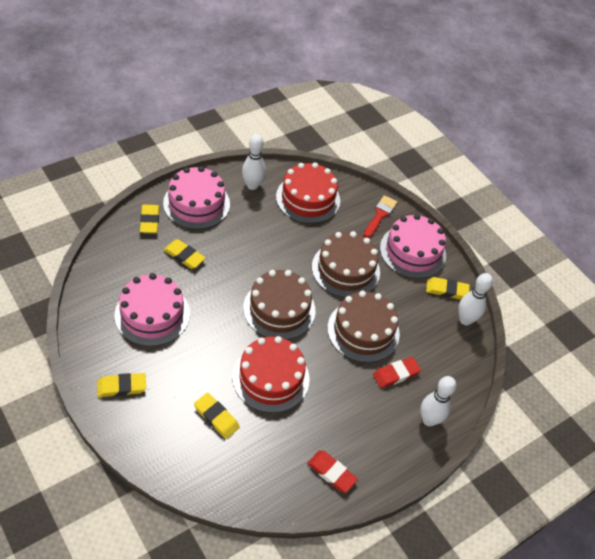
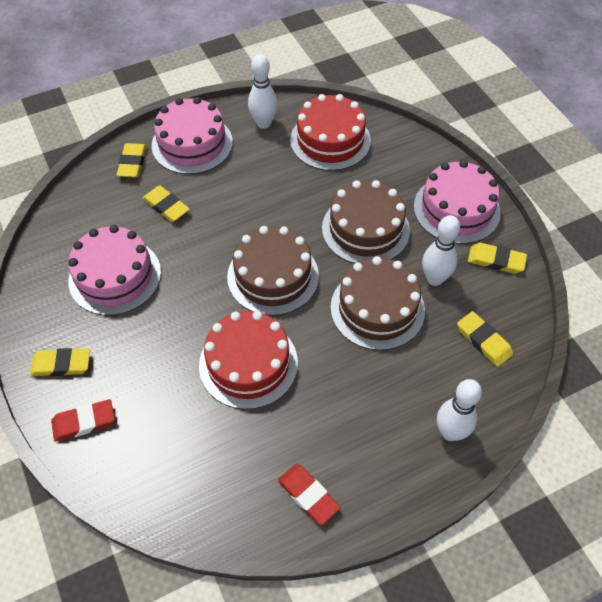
camera: 15 degrees right, 5 degrees up
yellow eraser [194,393,240,439] -> yellow eraser moved to [457,311,513,367]
red brush [364,195,397,238] -> none
red eraser [373,357,421,388] -> red eraser moved to [51,399,115,442]
white bowling pin [458,273,493,325] -> white bowling pin moved to [422,215,460,286]

